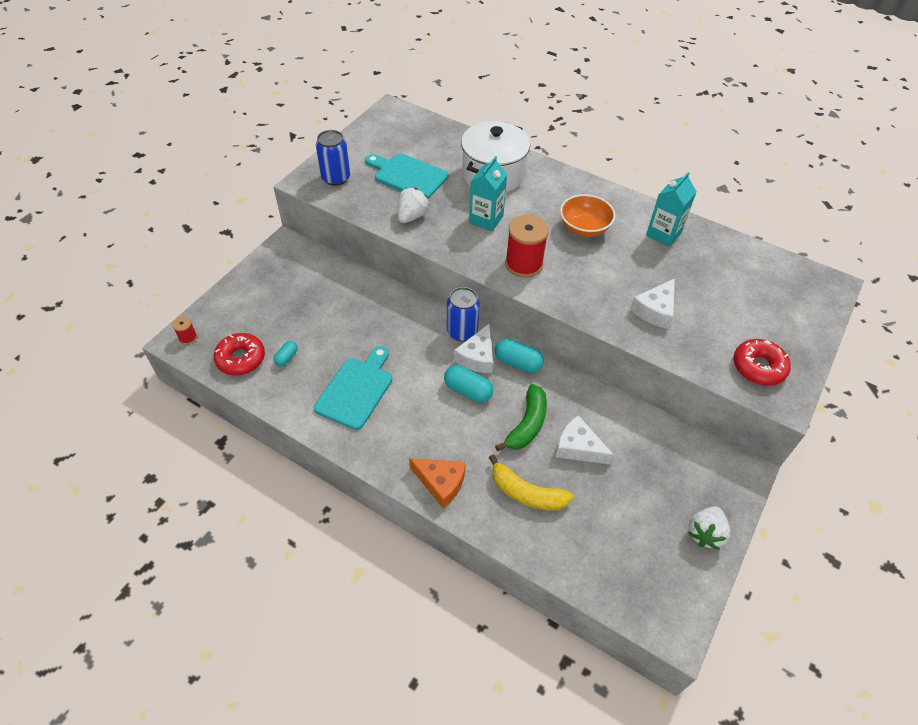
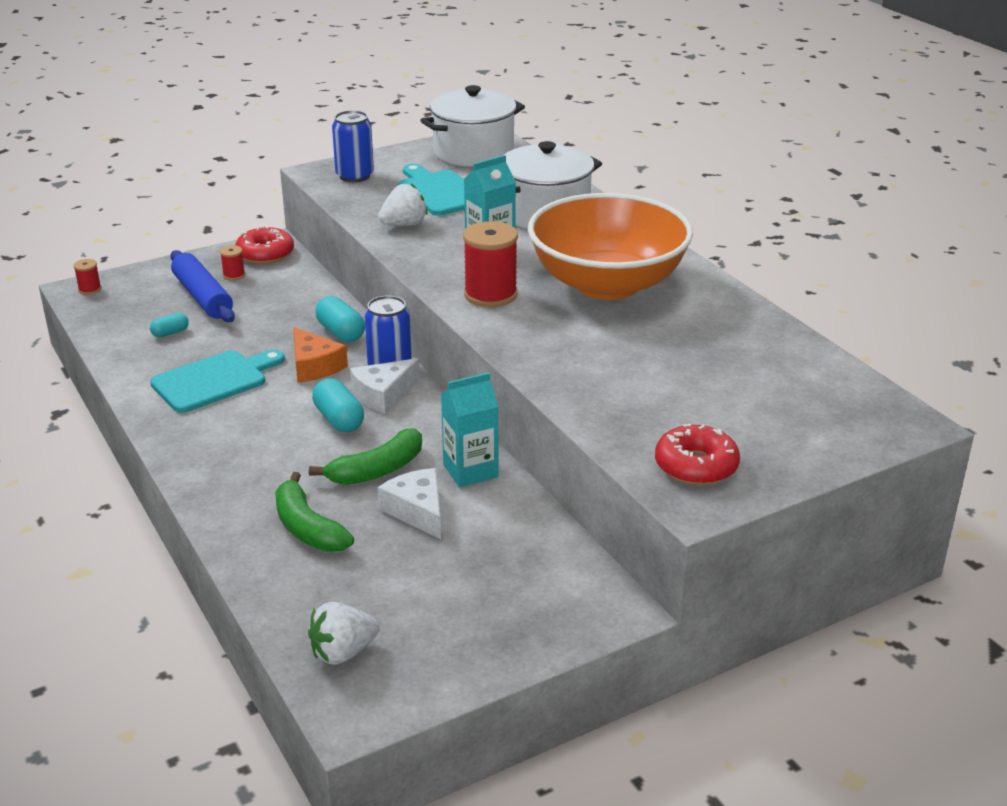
camera: 30 degrees right, 20 degrees down
red donut [213,333,265,375] -> red donut moved to [235,226,294,264]
orange cheese [409,458,466,508] -> orange cheese moved to [293,327,348,383]
yellow banana [489,454,574,510] -> green banana [275,472,354,552]
turquoise capsule [495,339,544,373] -> turquoise capsule moved to [315,296,365,342]
orange bowl [560,194,615,237] -> orange bowl [528,193,693,300], size x2.05
white cheese [630,279,675,329] -> none
turquoise carton [646,172,697,247] -> turquoise carton moved to [441,372,499,487]
white strawberry [688,506,730,550] -> white strawberry moved to [308,602,380,665]
none -> blue rolling pin [170,250,235,322]
none -> red spool [220,245,245,280]
none -> white pot [420,85,525,167]

